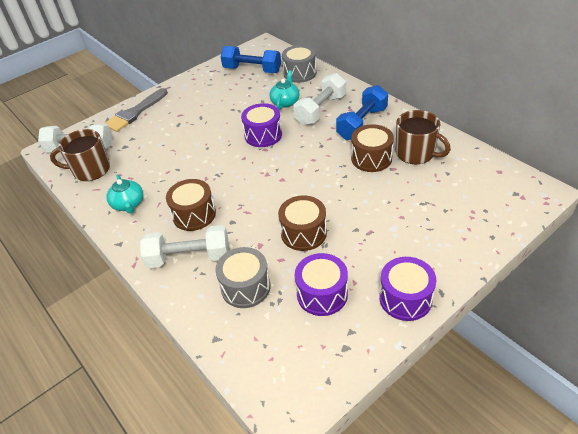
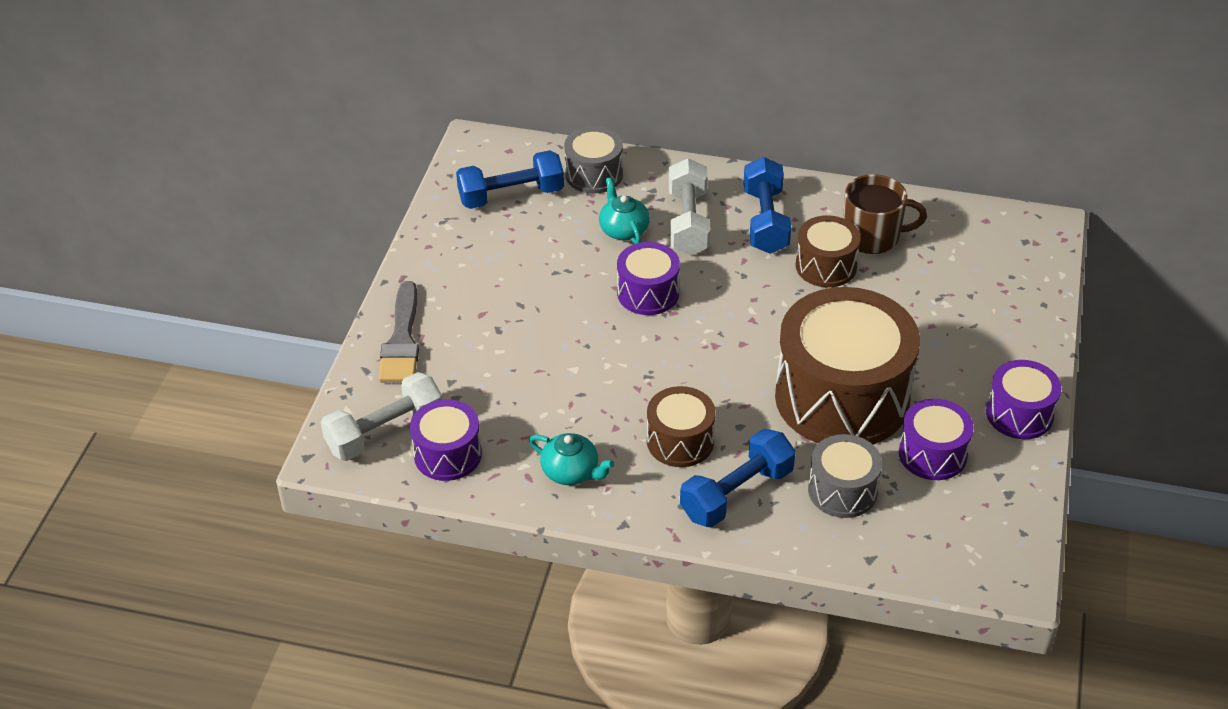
camera: 40 degrees left, 0 degrees up
brown mug [50,129,110,181] -> purple drum [410,399,482,481]
white dumbbell [140,225,229,268] -> blue dumbbell [680,429,796,527]
brown drum [278,195,327,251] -> brown drum [775,287,920,444], size x2.03

